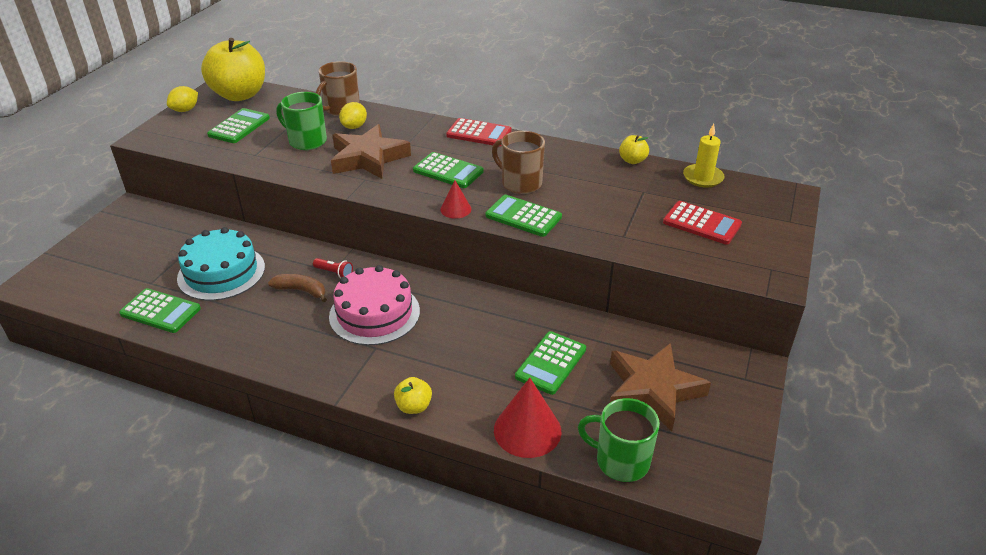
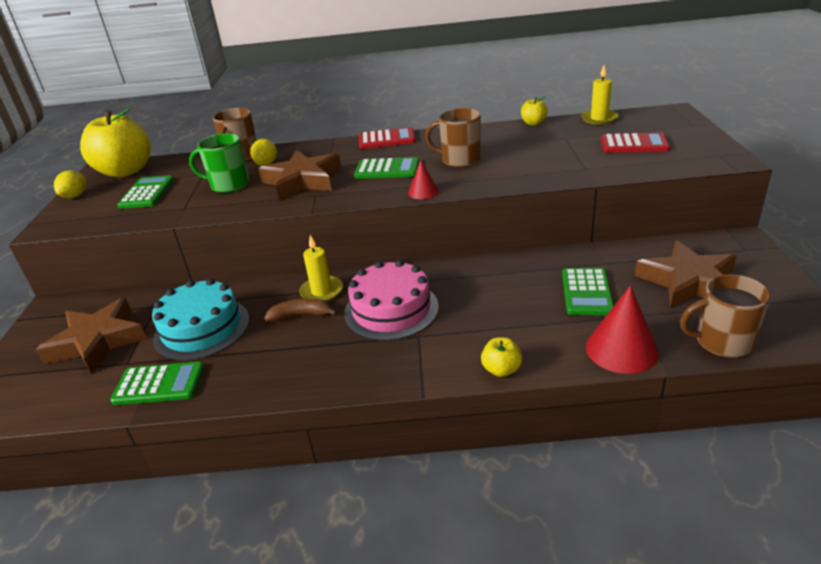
camera: 20 degrees left, 5 degrees down
red flashlight [313,258,353,278] -> yellow candle [299,235,343,302]
green calculator [485,195,562,237] -> none
green mug [578,398,660,482] -> brown mug [680,274,771,358]
none -> brown star [36,298,147,374]

